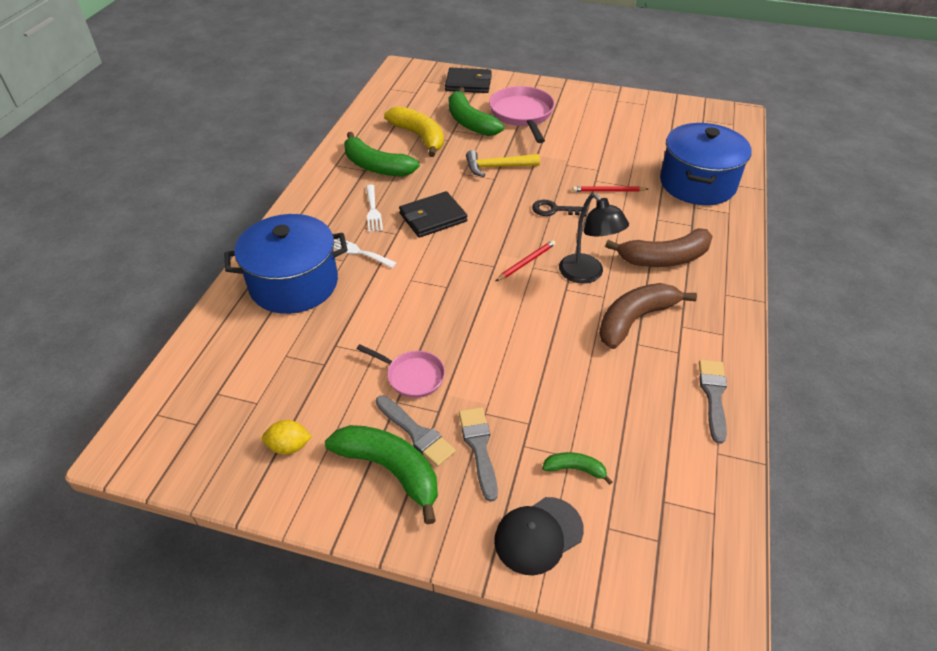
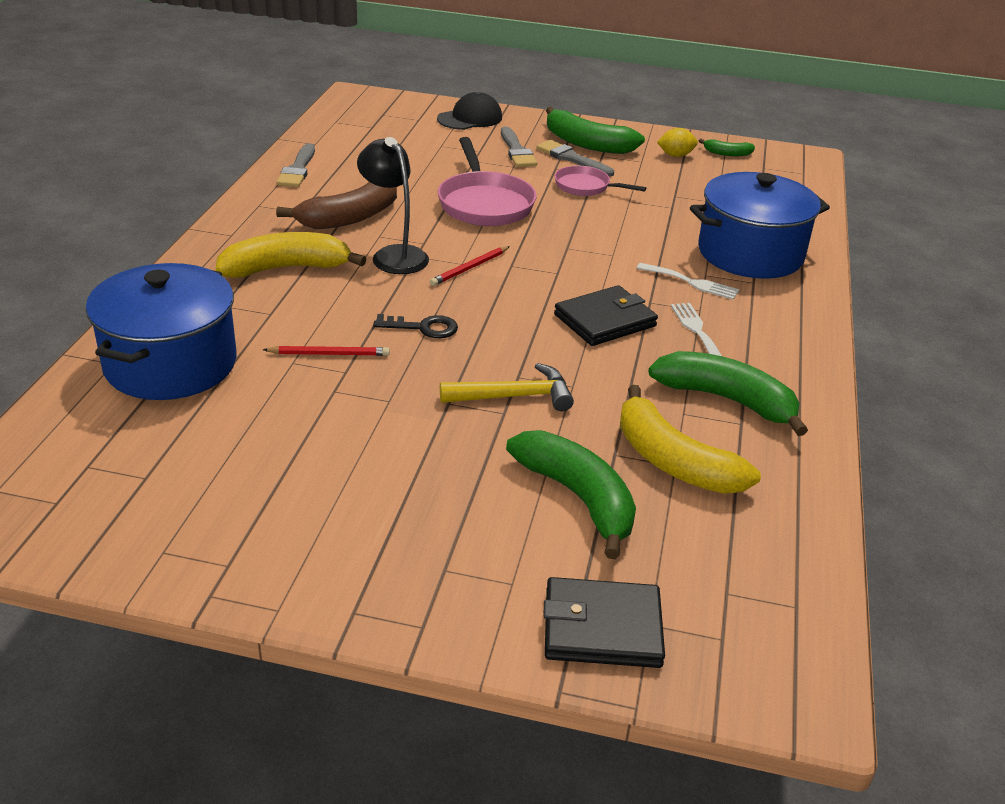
camera: 175 degrees right, 10 degrees down
pink pan [489,86,555,143] -> pink pan moved to [438,137,537,226]
green banana [542,452,613,485] -> green banana moved to [699,139,755,156]
brown banana [605,228,713,267] -> yellow banana [216,232,366,278]

